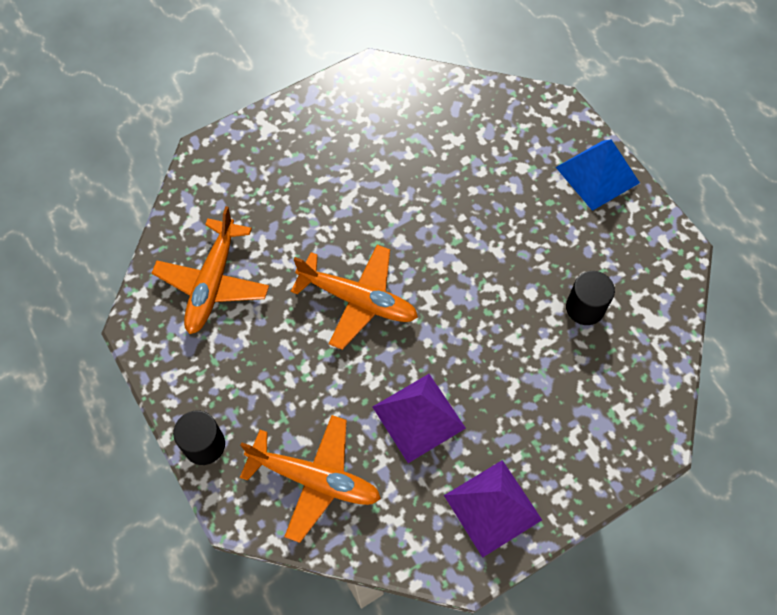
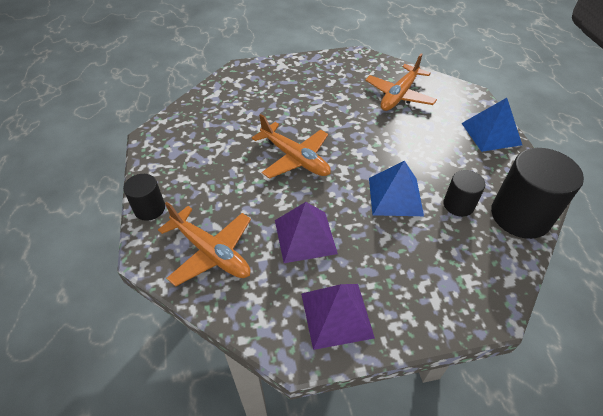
camera: 20 degrees right, 15 degrees down
orange plane [152,206,269,334] -> orange plane moved to [365,53,437,111]
none -> blue pyramid [369,161,424,216]
none -> black cylinder [491,148,584,239]

